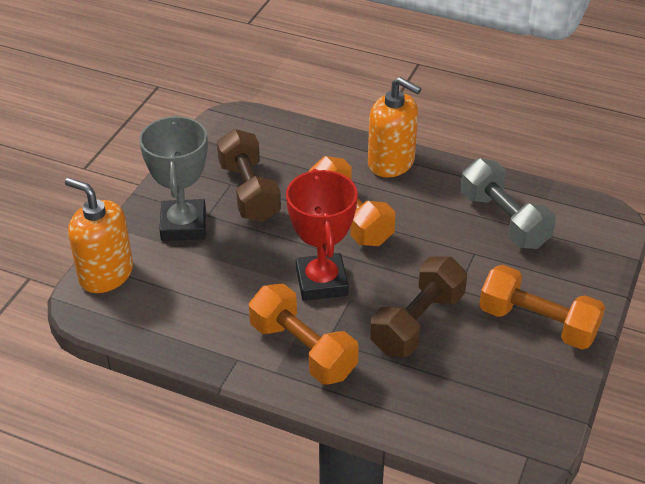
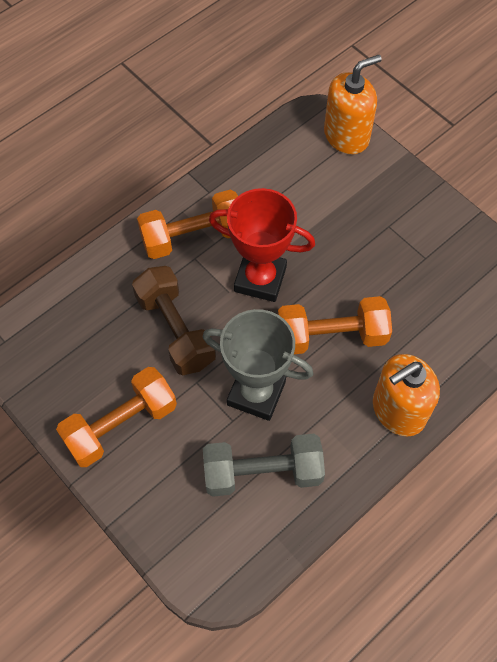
camera: 115 degrees right, 20 degrees up
grey trophy [139,115,208,241] -> grey trophy moved to [202,309,314,421]
brown dumbbell [217,129,281,222] -> none

